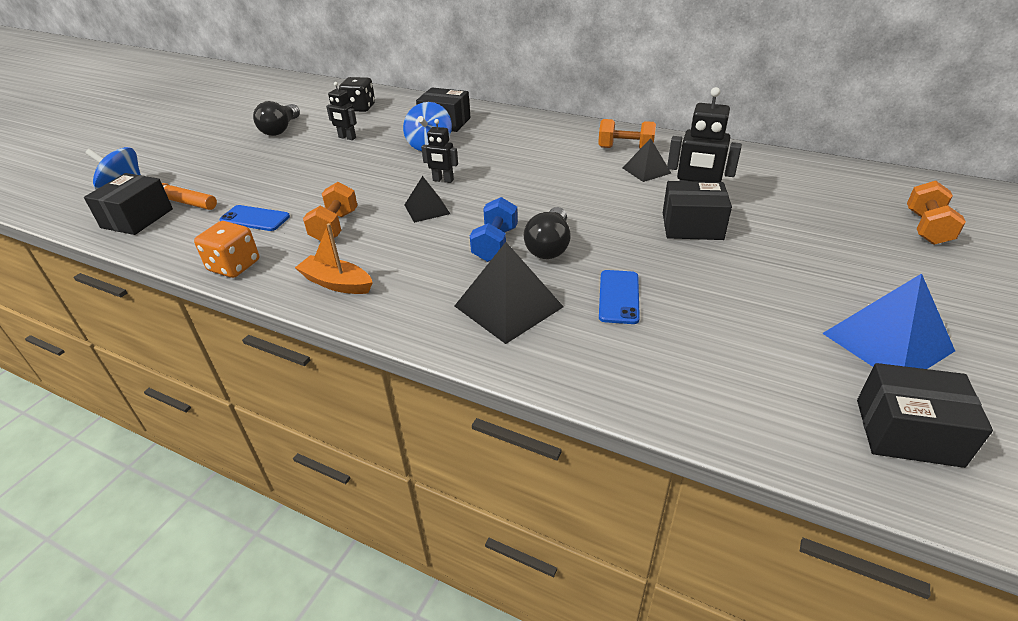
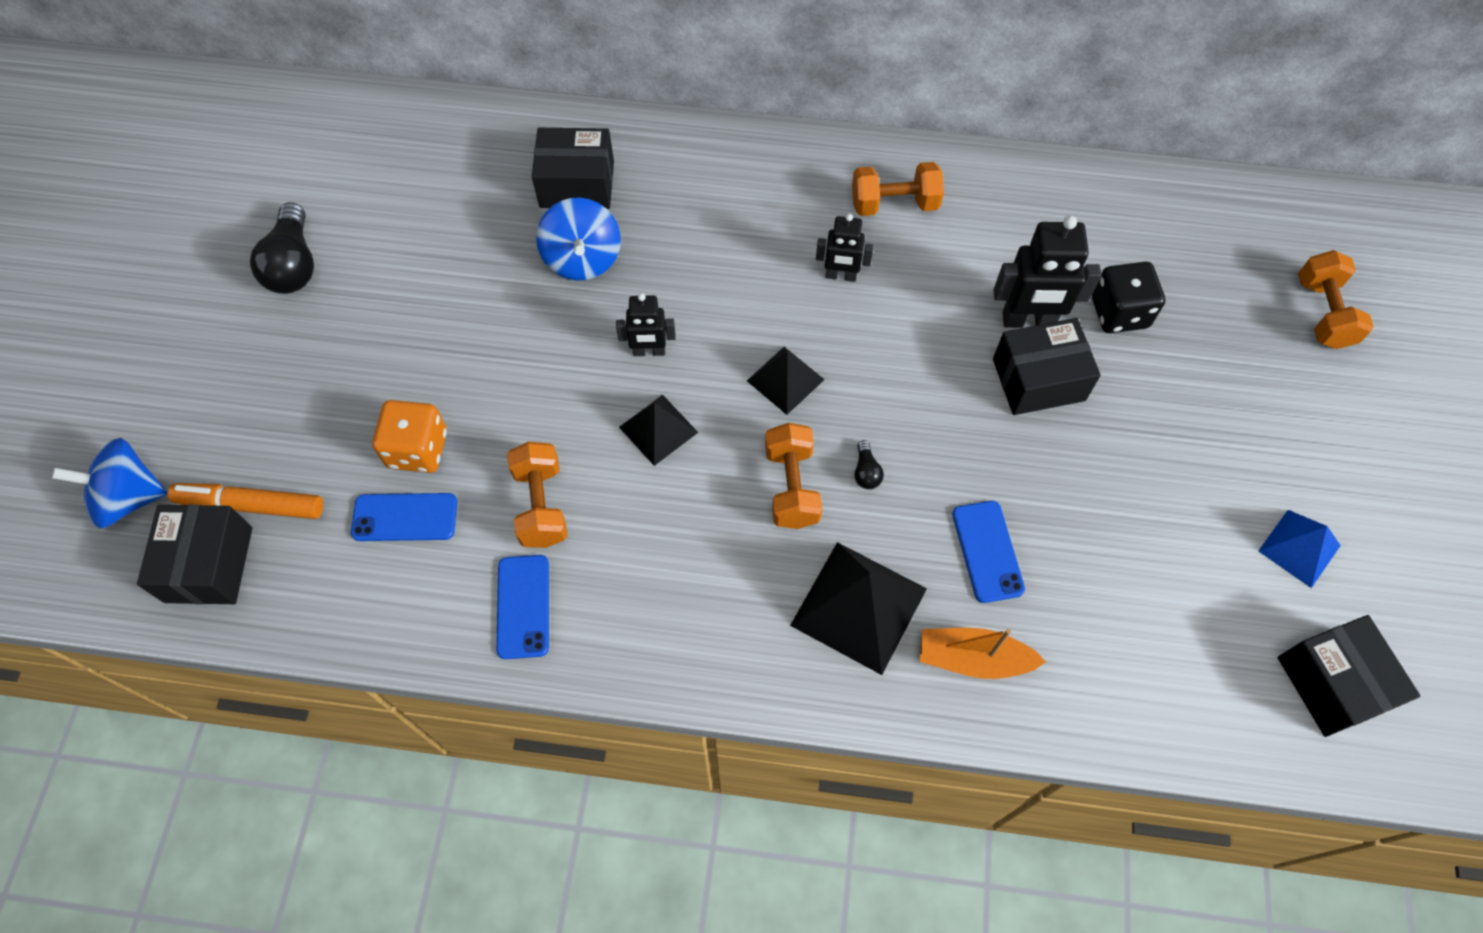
camera: 20 degrees left, 25 degrees up
orange dice [194,221,259,278] -> orange dice moved to [372,400,447,473]
orange boat [295,223,373,294] -> orange boat moved to [920,628,1046,679]
black robot [326,82,357,140] -> black robot moved to [816,214,874,282]
black dice [339,77,375,112] -> black dice moved to [1092,262,1165,333]
blue dumbbell [470,197,518,262] -> orange dumbbell [765,423,822,529]
black light bulb [524,207,571,259] -> black light bulb [854,440,884,489], size x0.46
black pyramid [623,138,671,182] -> black pyramid moved to [747,347,825,415]
blue pyramid [822,273,955,369] -> blue pyramid [1259,510,1341,588], size x0.60
black box [857,363,993,468] -> black box turned 75 degrees clockwise [1278,615,1420,737]
none -> blue phone [496,555,549,659]

